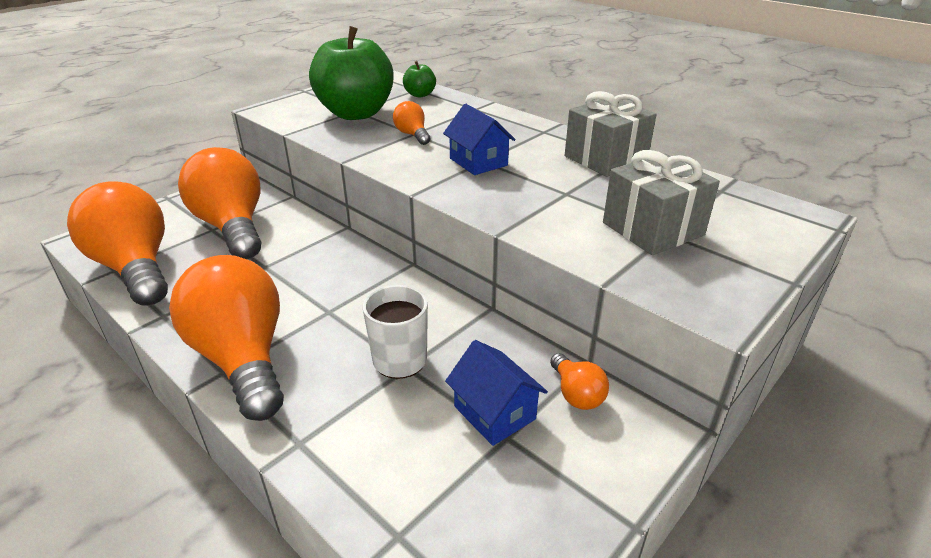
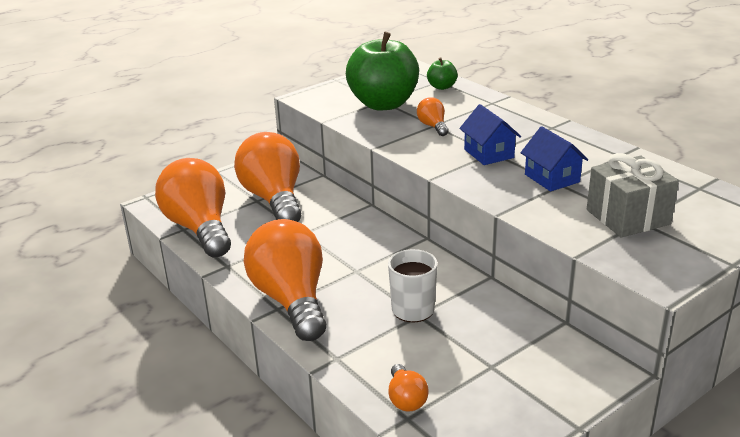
camera: 10 degrees right, 5 degrees down
blue house [445,340,548,446] -> blue house moved to [521,127,588,192]
orange light bulb [550,353,609,410] -> orange light bulb moved to [389,364,429,412]
grey gift [565,91,656,177] -> none

